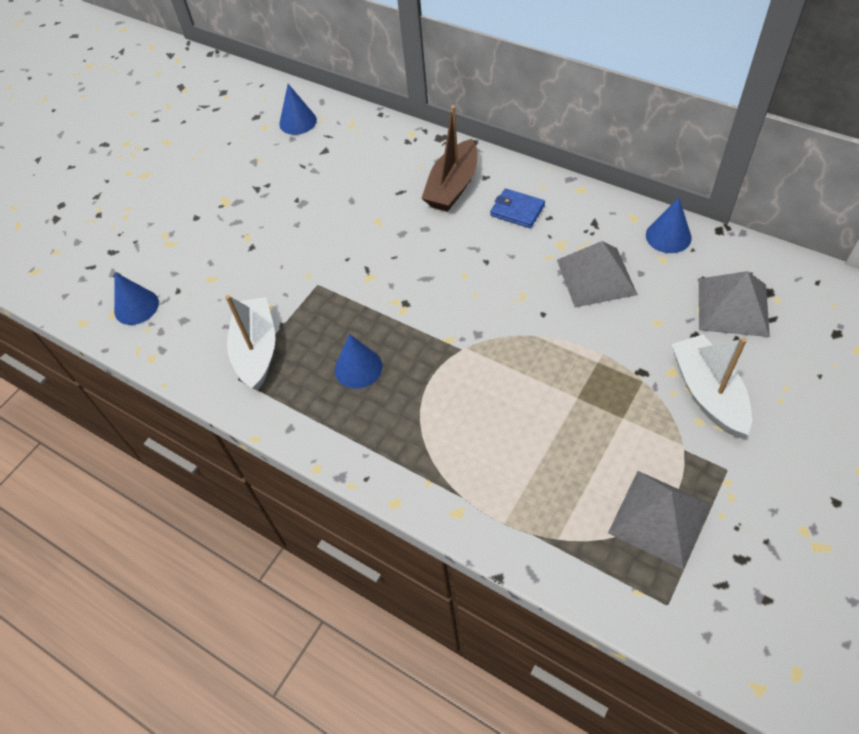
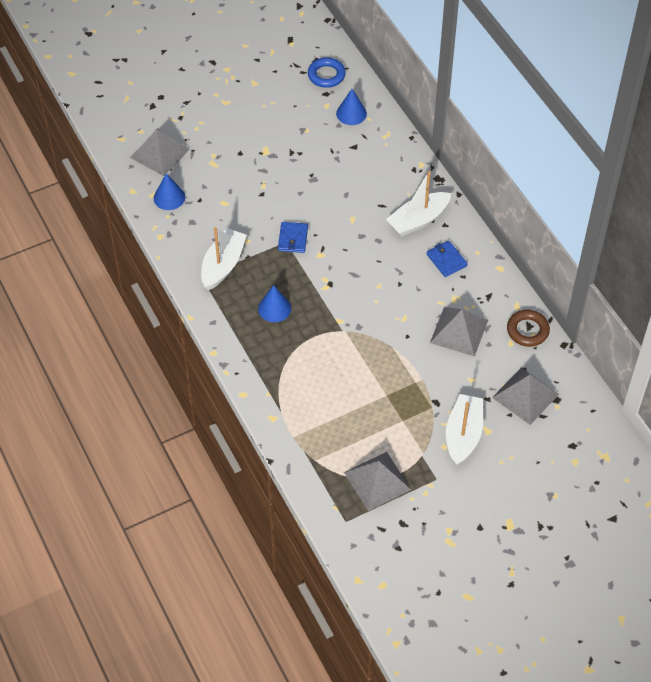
camera: 25 degrees right, 0 degrees up
brown boat [421,105,477,212] -> white boat [386,171,451,236]
blue cone [646,197,692,253] -> brown ring [507,310,550,347]
none -> grey pyramid [130,130,190,176]
none -> blue wallet [278,222,308,253]
none -> blue ring [308,57,346,88]

